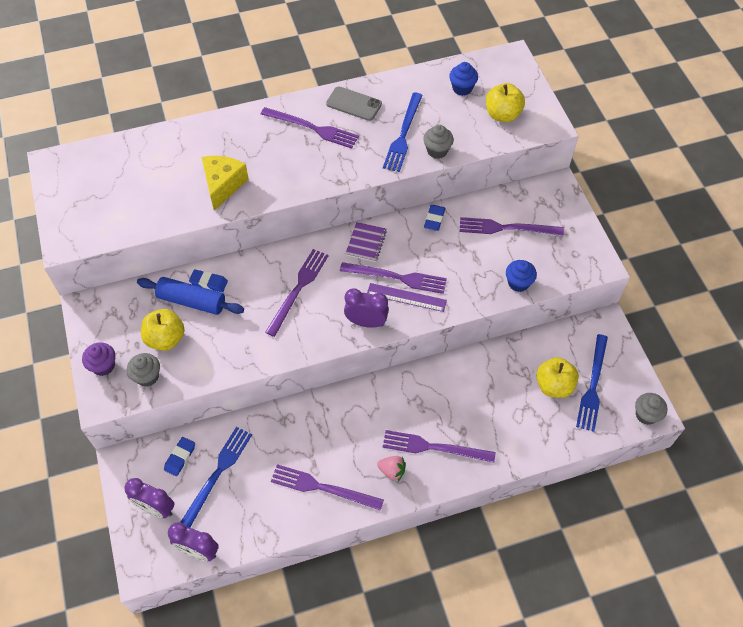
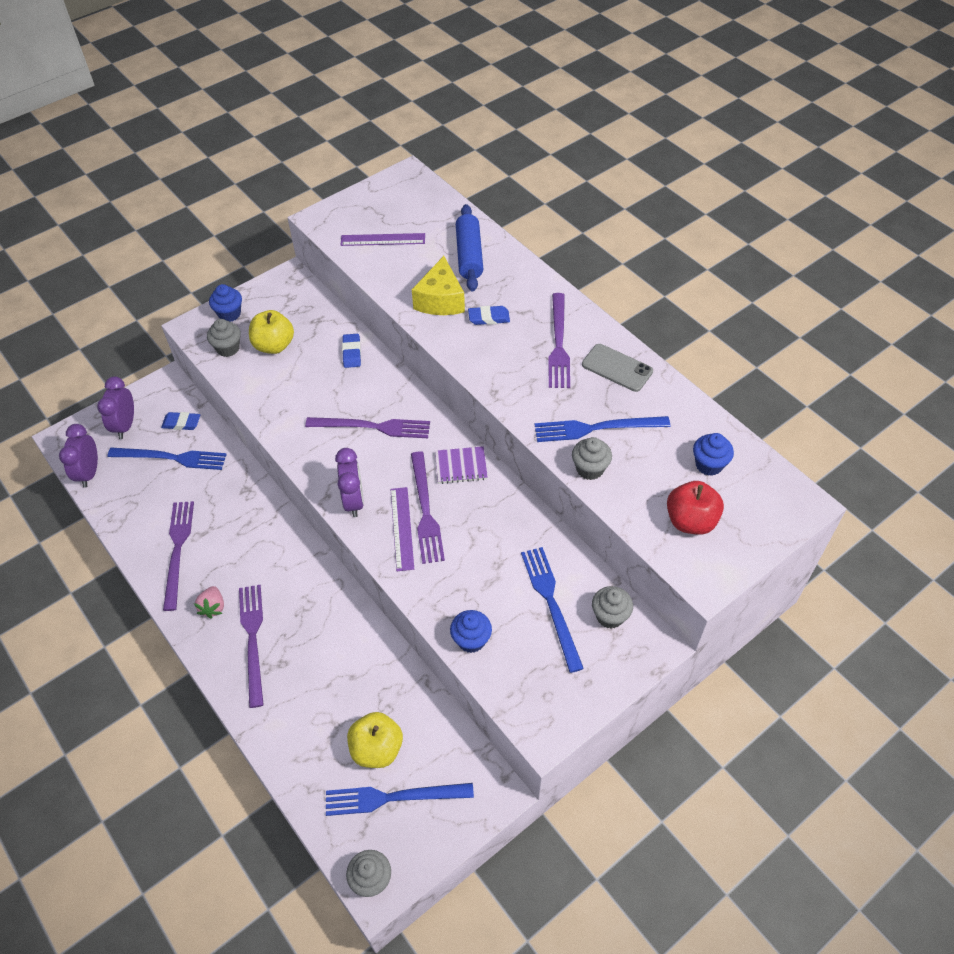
camera: 70 degrees right, 5 degrees down
purple cupcake [82,342,115,376] -> blue cupcake [209,284,242,322]
blue rolling pin [137,277,244,315] -> blue rolling pin moved to [456,204,483,291]
yellow cheese [201,156,249,211] -> yellow cheese turned 105 degrees clockwise [412,256,465,315]
grey phone [326,87,382,121] -> grey phone turned 60 degrees counterclockwise [582,344,653,392]
blue eraser [424,205,445,231] -> blue eraser moved to [468,306,510,325]
purple fork [460,217,564,236] -> blue fork [521,547,584,673]
yellow apple [486,83,525,122] -> red apple [667,481,724,535]
none -> purple ruler [341,233,425,246]
none -> grey cupcake [592,586,633,629]

